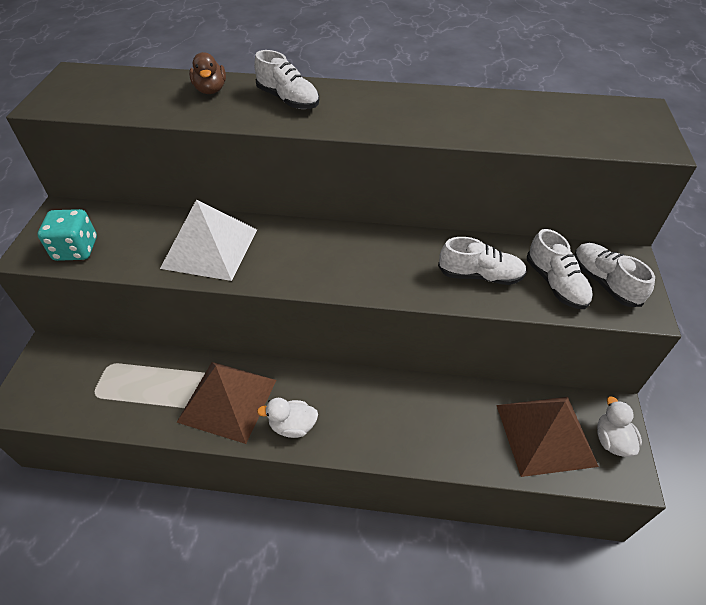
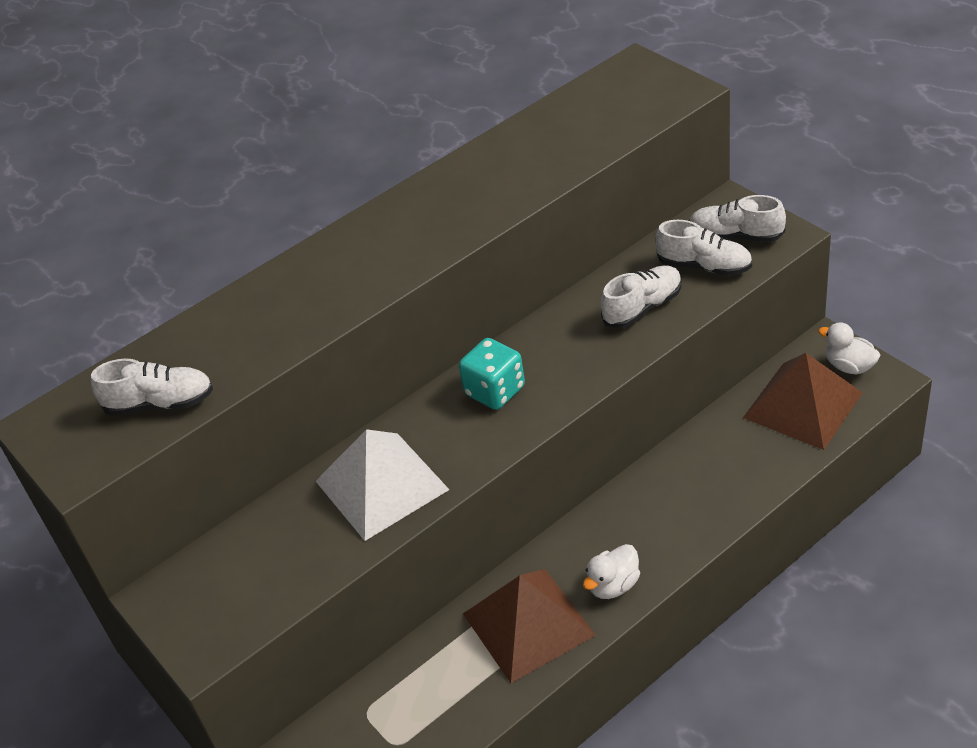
camera: 40 degrees left, 5 degrees down
turquoise dice [37,209,97,261] -> turquoise dice moved to [459,338,525,410]
brown duck [189,52,226,94] -> none
white shoe [254,50,319,109] -> white shoe moved to [91,358,213,416]

